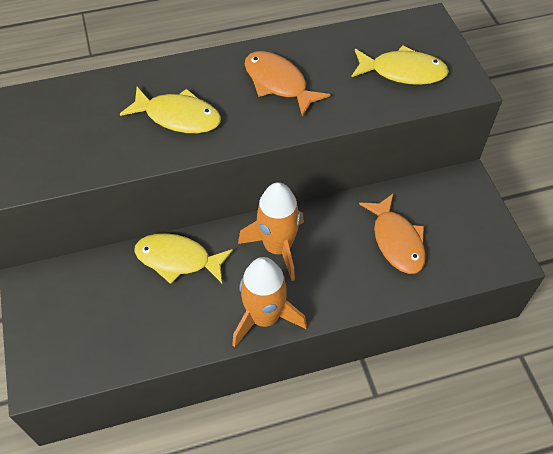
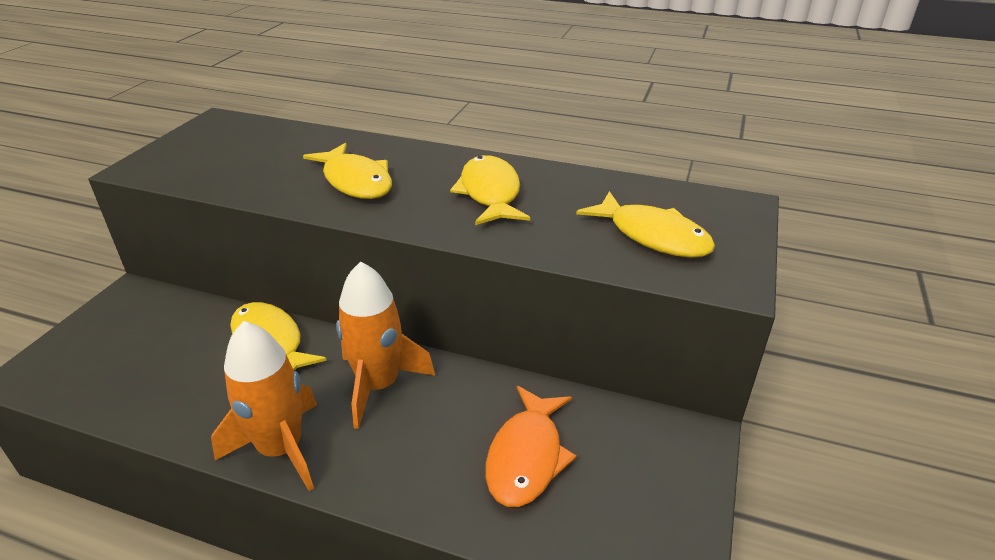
camera: 35 degrees right, 20 degrees down
orange fish [245,51,330,117] -> yellow fish [450,155,530,225]

